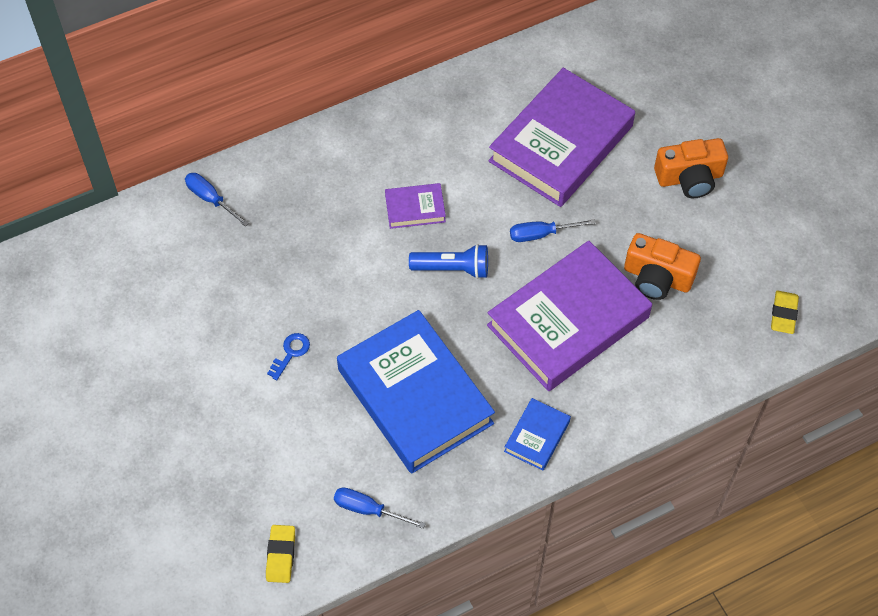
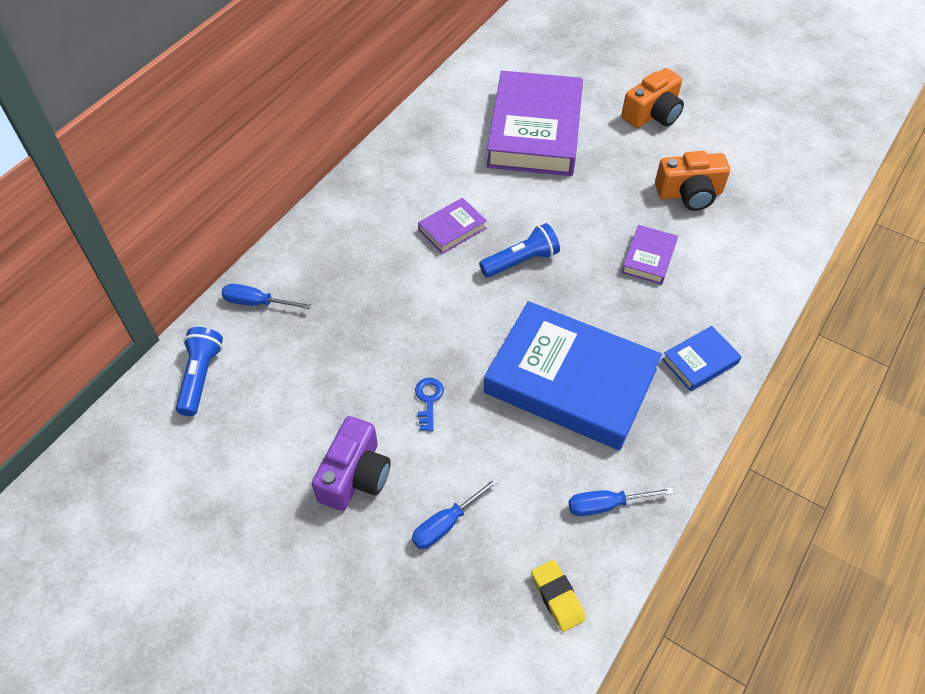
camera: 30 degrees left, 5 degrees down
purple book [487,241,652,391] -> purple book [622,225,678,285], size x0.44
blue book [504,398,571,471] -> blue book turned 60 degrees clockwise [662,326,742,391]
blue screwdriver [510,219,596,242] -> blue screwdriver moved to [412,477,500,549]
yellow eraser [771,291,799,334] -> none
none -> blue flashlight [176,327,223,416]
none -> purple camera [312,416,391,511]

